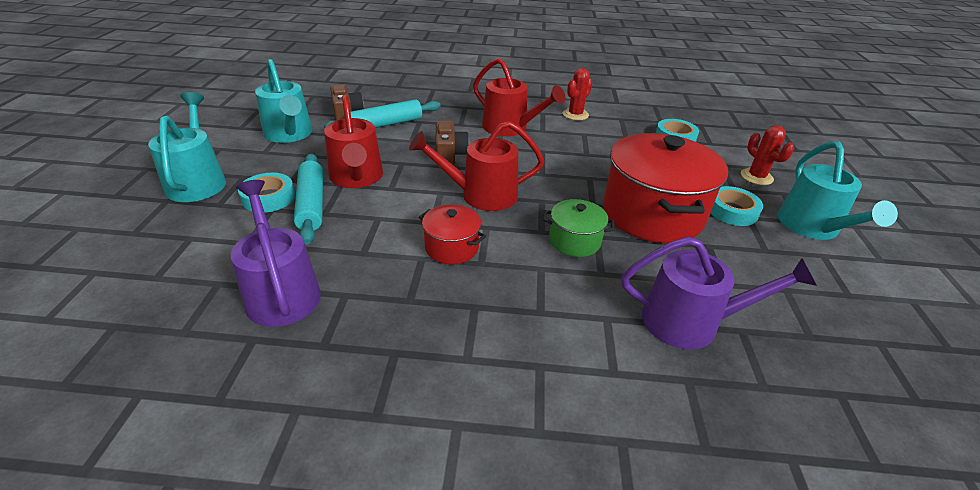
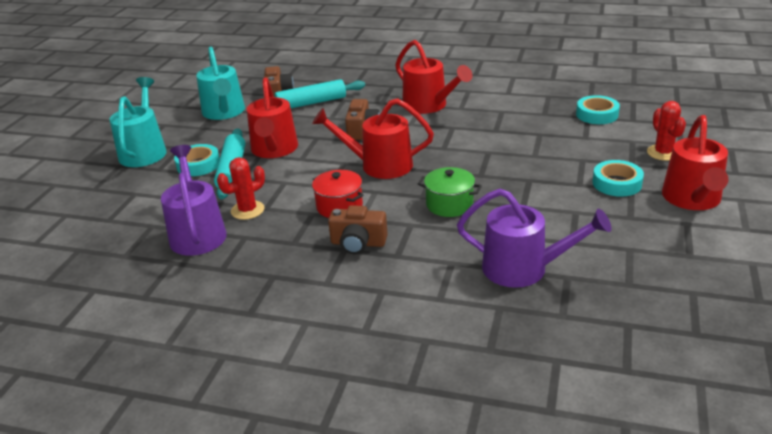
camera: 15 degrees right, 5 degrees down
red cactus [563,68,593,120] -> red cactus moved to [217,157,265,220]
red pot [603,133,728,243] -> none
turquoise watering can [778,141,898,240] -> red watering can [662,115,728,210]
none -> brown camera [328,205,388,254]

